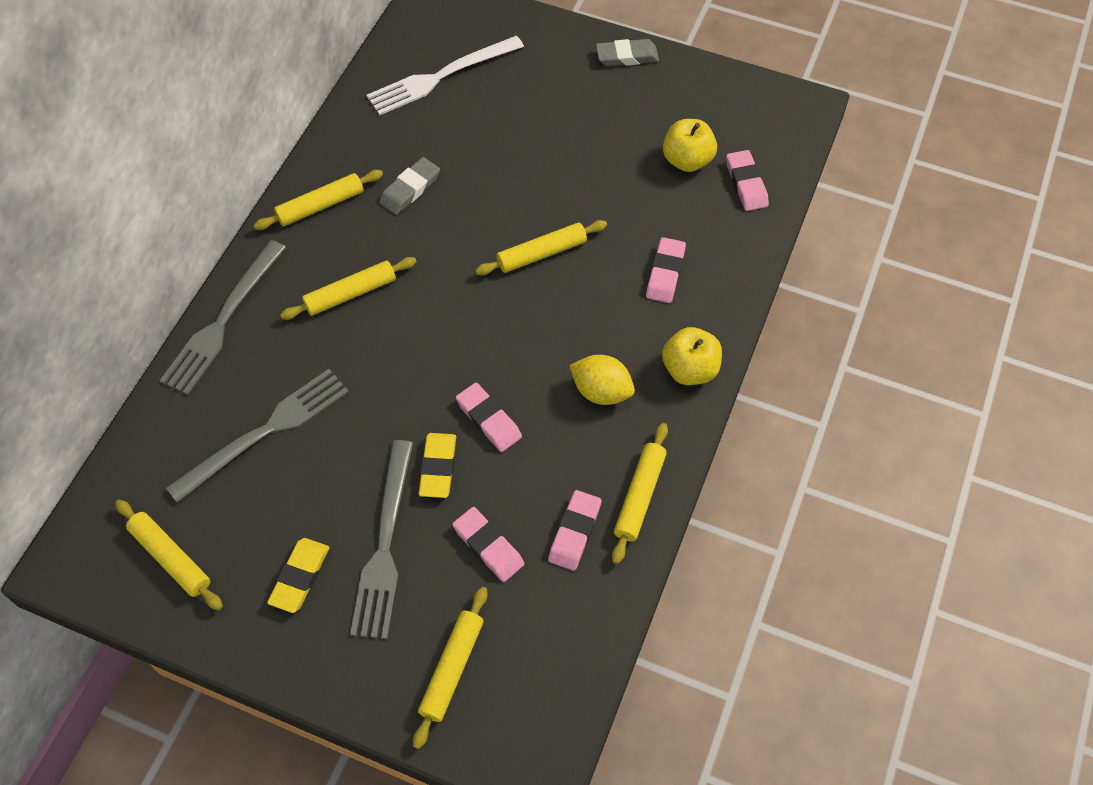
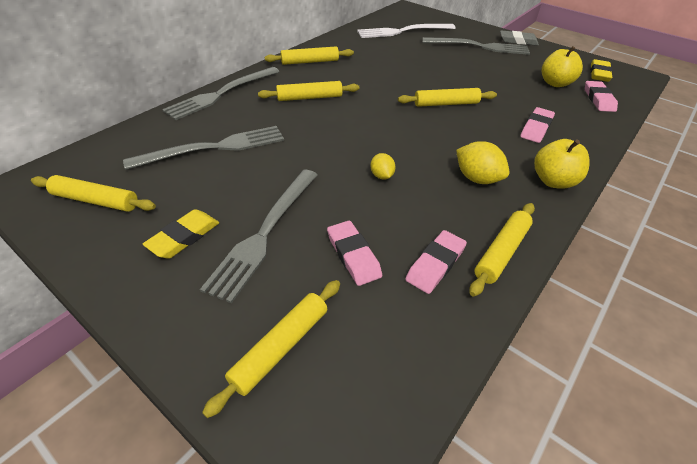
camera: 15 degrees right, 15 degrees down
yellow rolling pin [115,500,223,611] -> yellow rolling pin turned 45 degrees counterclockwise [31,175,156,212]
grey eraser [379,157,440,215] -> none
yellow eraser [419,433,456,498] -> yellow eraser moved to [590,59,613,82]
pink eraser [456,383,522,452] -> yellow lemon [370,153,396,180]
none -> grey fork [423,37,530,55]

